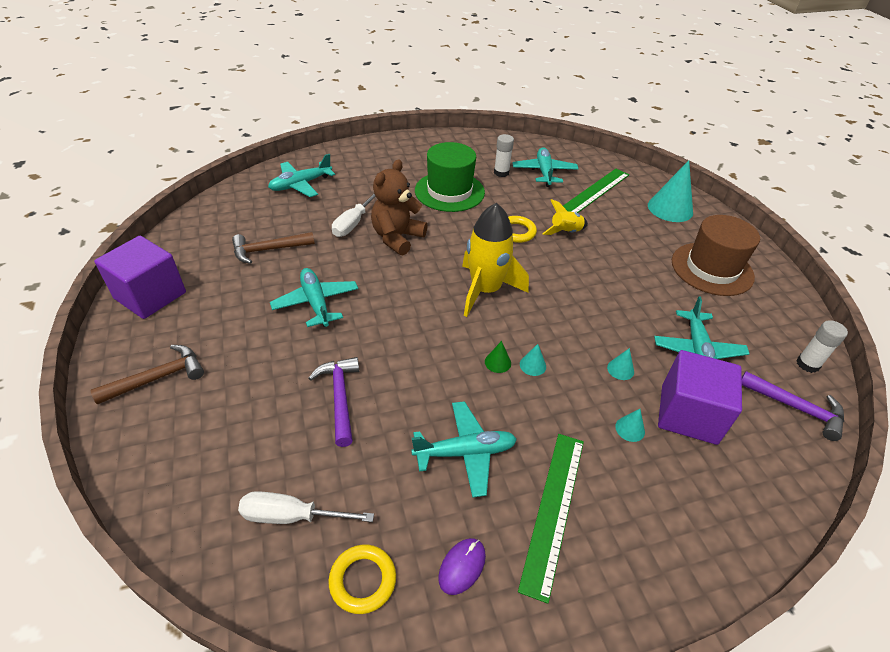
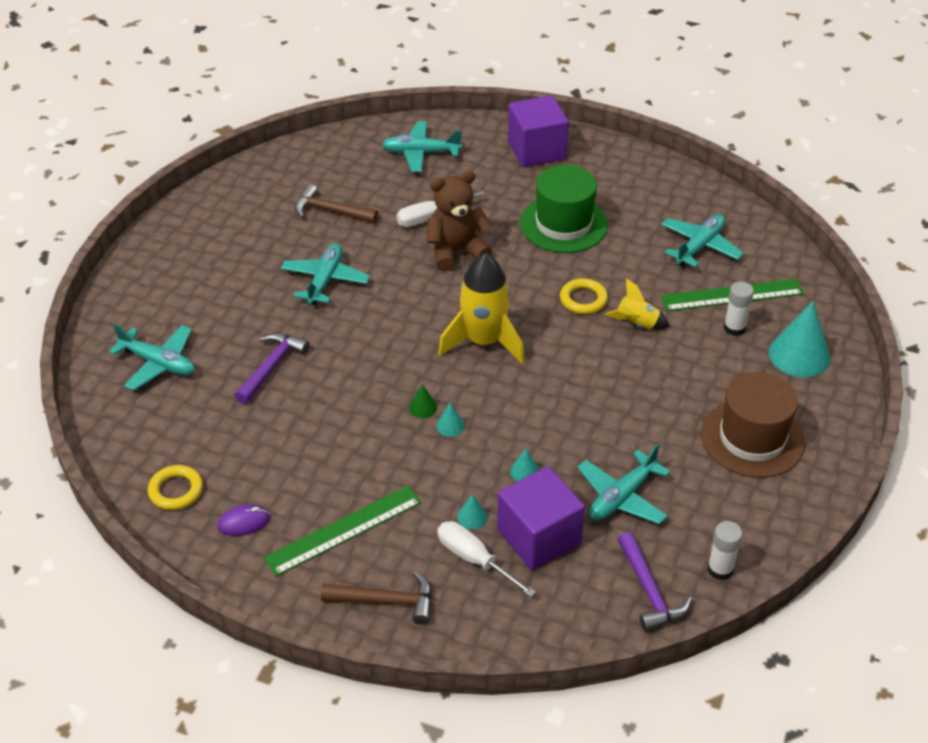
camera: 40 degrees right, 0 degrees up
brown hammer [90,345,204,405] -> brown hammer moved to [321,571,432,625]
purple cube [94,236,186,319] -> purple cube moved to [508,95,569,167]
white screwdriver [238,491,374,524] -> white screwdriver moved to [437,521,536,597]
turquoise plane [411,401,517,498] -> turquoise plane moved to [109,324,195,390]
white glue stick [494,134,514,177] -> white glue stick moved to [724,281,754,336]

